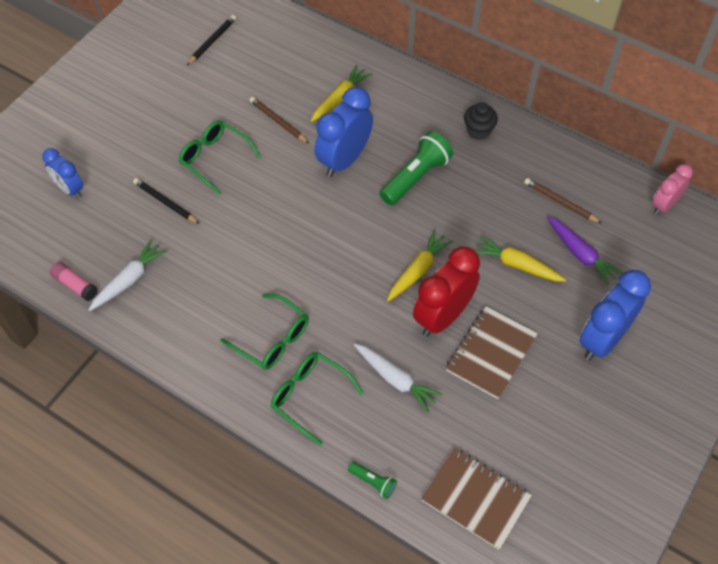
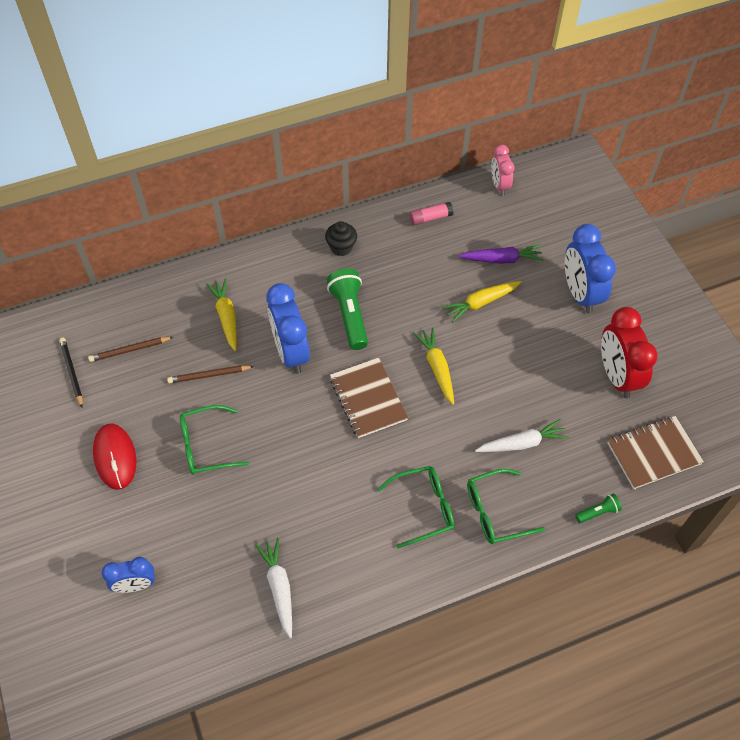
camera: 55 degrees left, 0 degrees up
pink glue stick [50,262,98,301] -> pink glue stick moved to [409,202,453,225]
black pencil [133,178,200,224] -> none
red clock [413,246,480,337] -> red clock moved to [601,307,658,399]
brown notebook [446,306,538,399] -> brown notebook moved to [330,358,408,438]
brown pencil [524,178,601,223] -> brown pencil moved to [88,337,173,362]
none -> red mouse [93,423,136,490]

